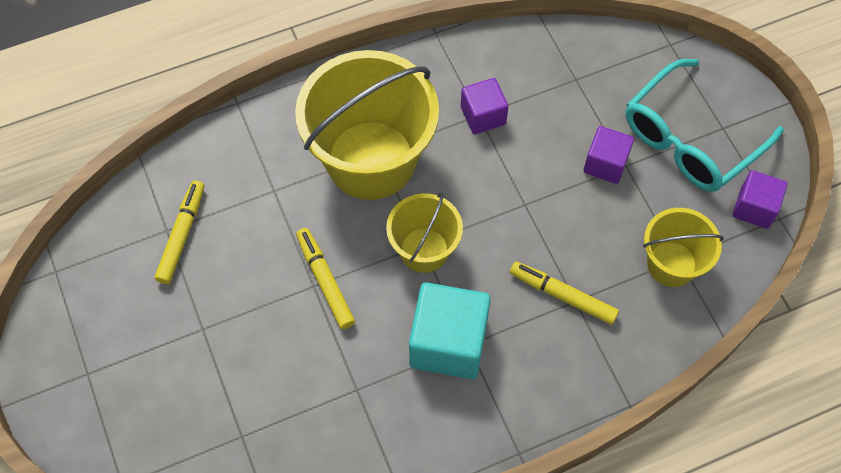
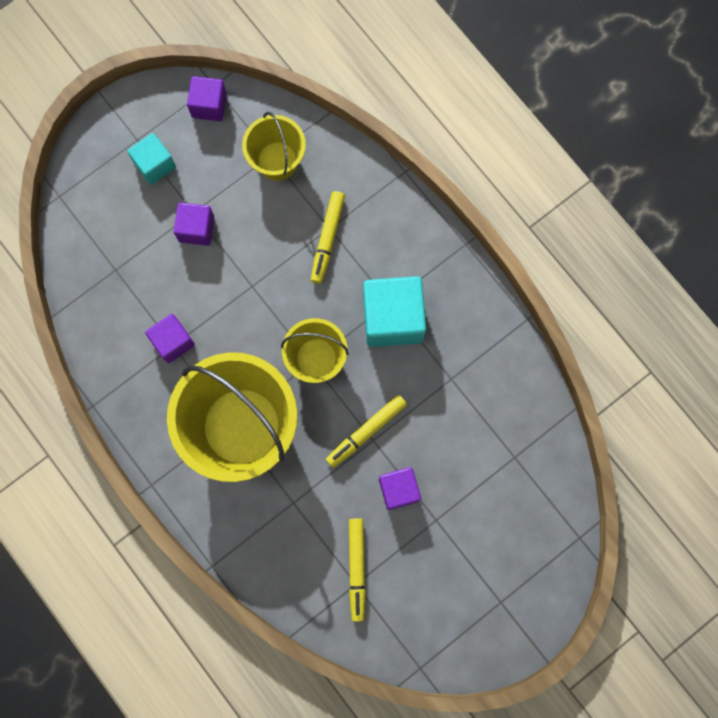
camera: 105 degrees left, 15 degrees up
yellow marker [155,180,204,284] -> yellow marker turned 90 degrees counterclockwise [349,519,366,622]
turquoise glasses [625,59,784,192] -> turquoise cube [127,133,176,185]
none -> purple cube [379,467,421,510]

